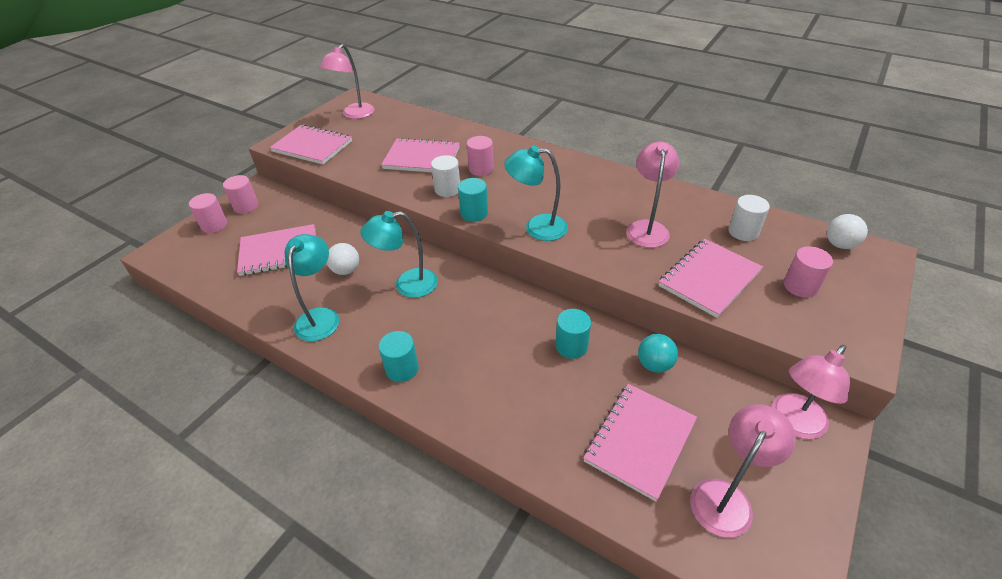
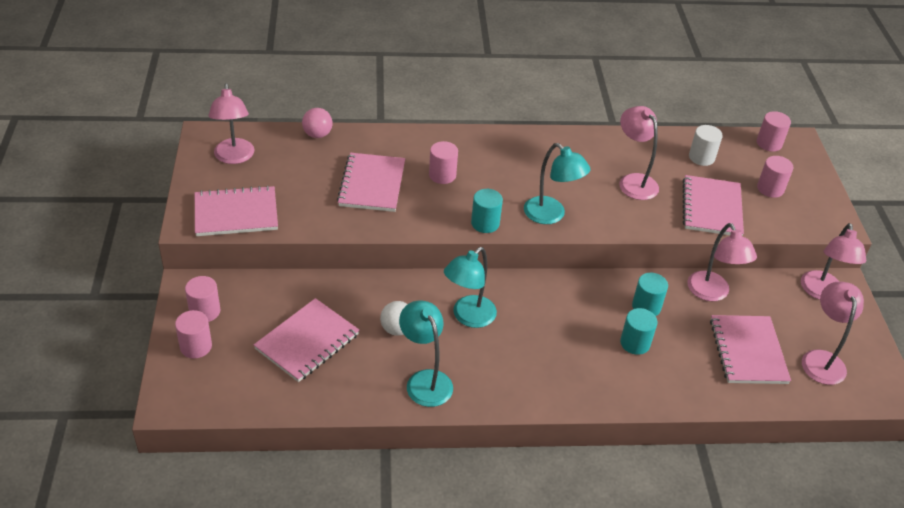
camera: 40 degrees left, 0 degrees up
turquoise cylinder [379,331,419,382] -> turquoise cylinder moved to [620,308,657,355]
pink notebook [381,137,460,172] -> pink notebook turned 60 degrees counterclockwise [337,153,405,212]
white cylinder [431,155,460,197] -> none
turquoise lamp [504,146,568,241] -> turquoise lamp turned 105 degrees counterclockwise [524,143,591,224]
turquoise ball [638,334,678,373] -> pink lamp [687,223,757,301]
white ball [827,214,868,249] -> pink cylinder [757,111,791,152]
none -> pink ball [302,108,333,138]

